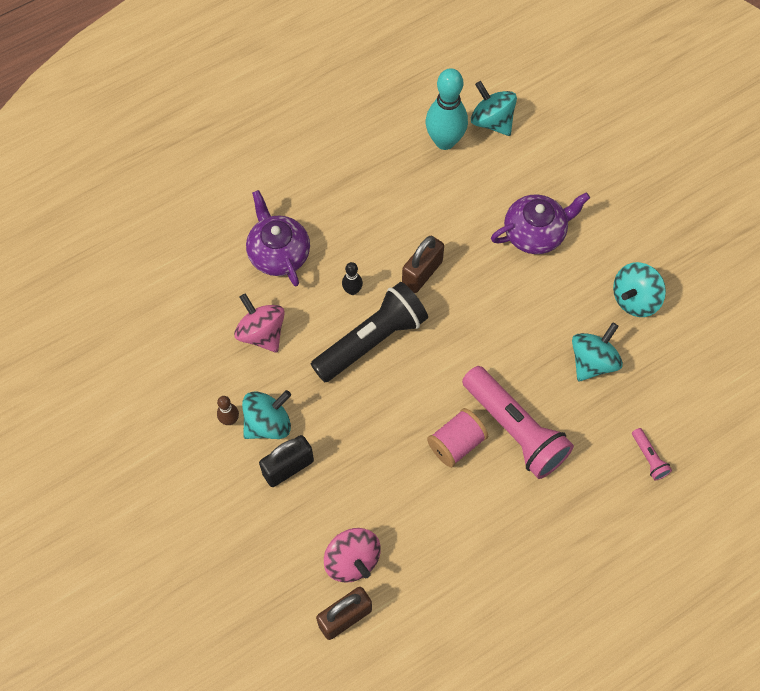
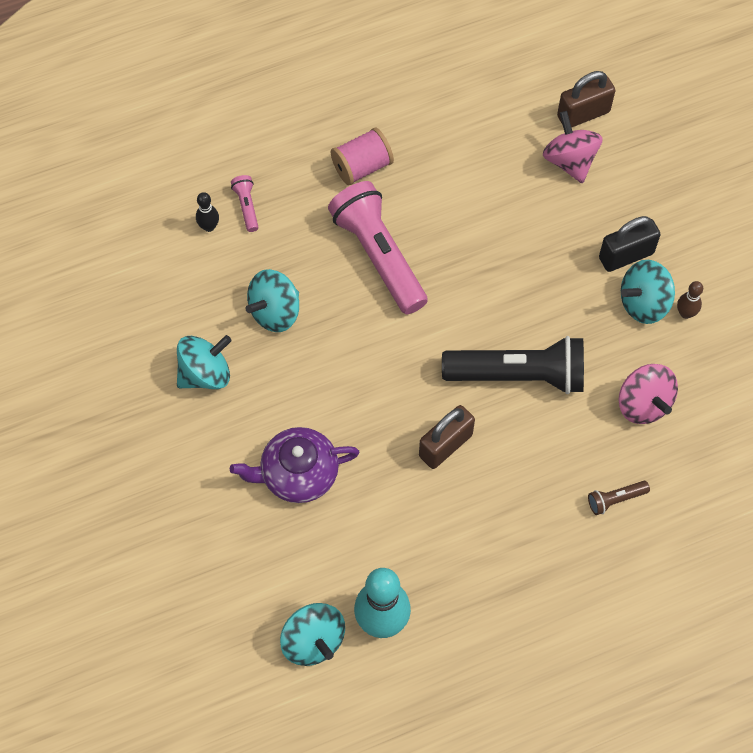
camera: 170 degrees left, 0 degrees up
purple teapot [246,190,310,286] -> brown flashlight [588,481,650,515]
black flashlight [311,282,428,382] -> black flashlight turned 150 degrees counterclockwise [442,336,584,394]
black bowling pin [342,262,363,295] -> black bowling pin moved to [196,192,219,232]
pink spool [427,408,488,468] -> pink spool moved to [331,127,394,185]

